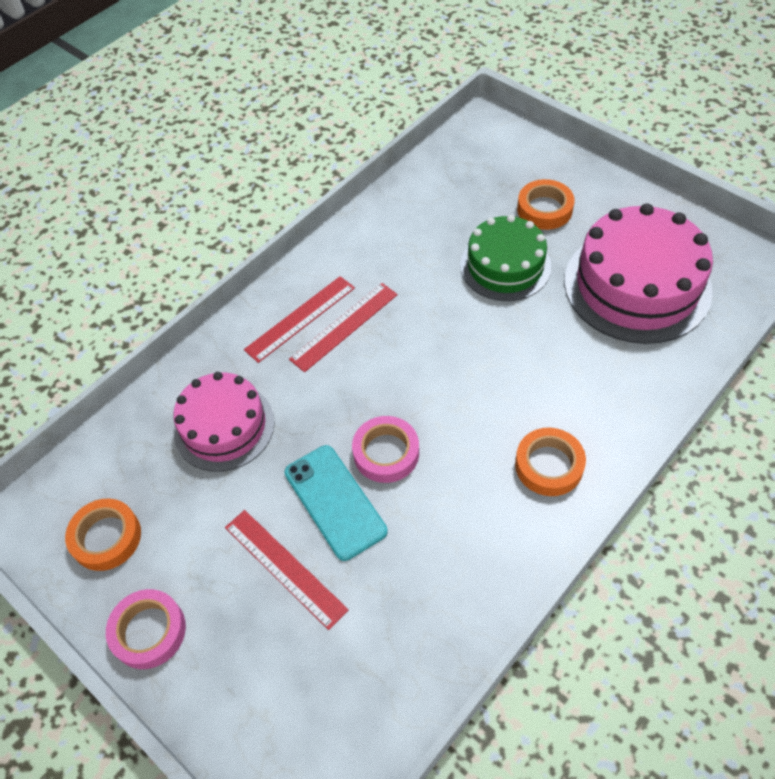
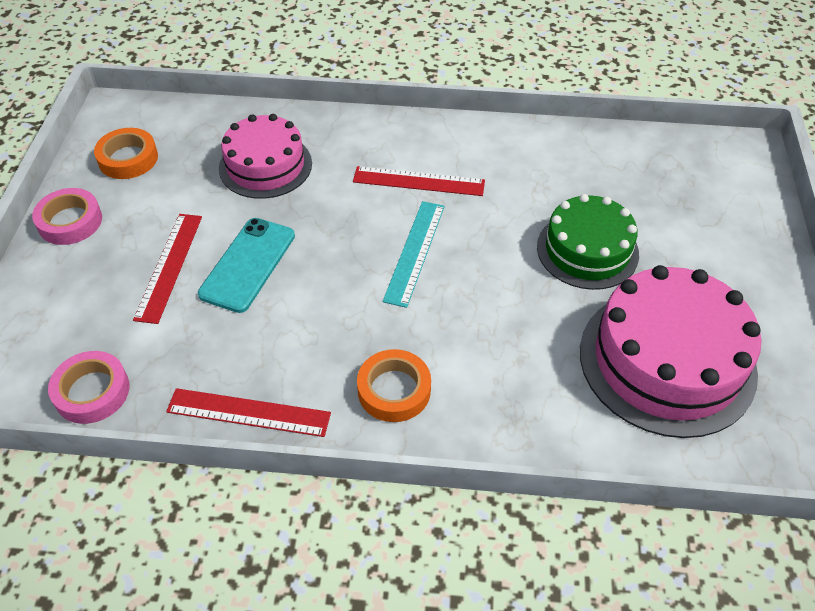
camera: 50 degrees right, 5 degrees down
red ruler [244,276,355,363] -> red ruler moved to [166,388,331,437]
pink tape [352,416,419,483] -> pink tape moved to [48,351,129,424]
orange tape [517,179,575,230] -> none
none -> turquoise ruler [383,201,445,308]

